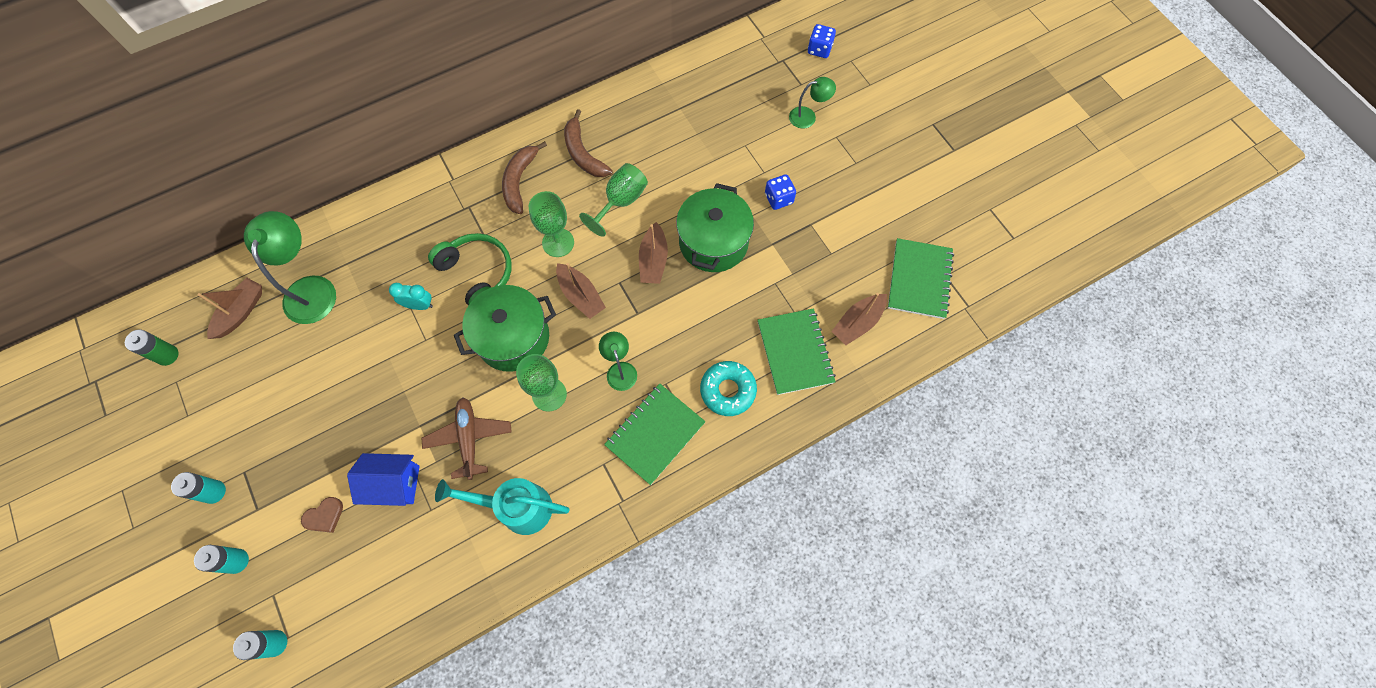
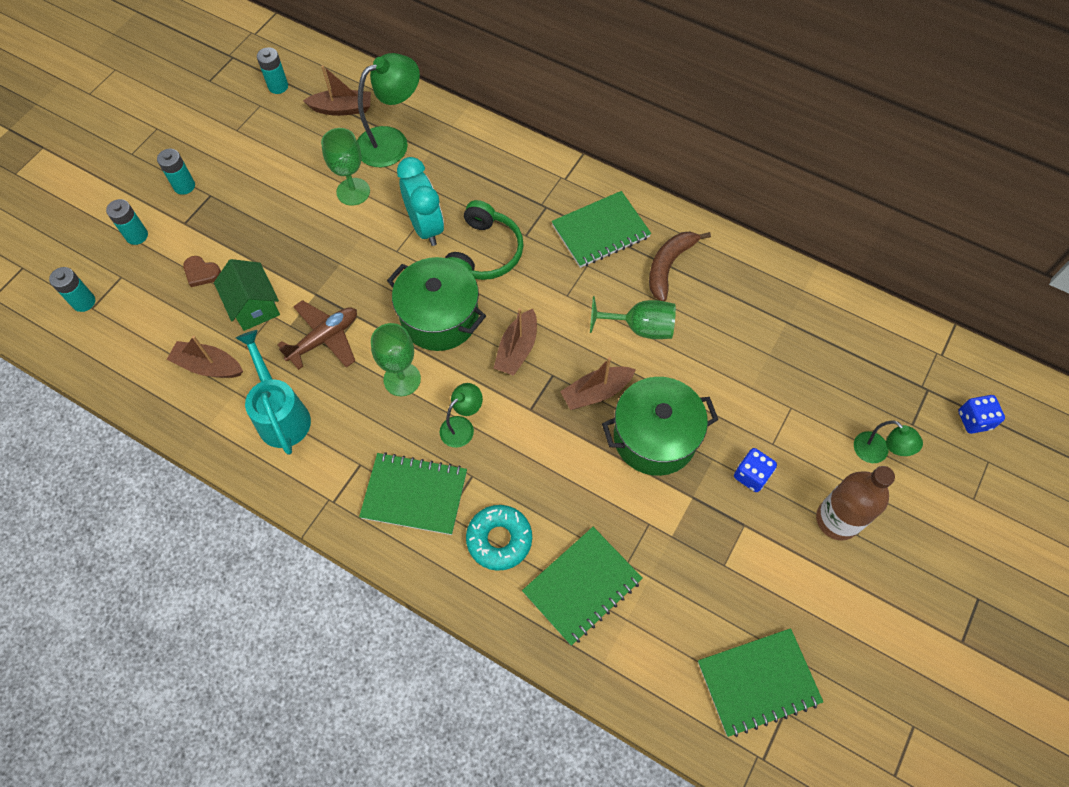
camera: 60 degrees right, 5 degrees down
green battery [125,330,179,366] -> turquoise battery [257,47,288,94]
blue house [347,453,420,506] -> green house [214,259,280,331]
turquoise clock [389,283,433,310] -> turquoise clock [397,157,444,246], size x1.80
brown banana [502,141,547,214] -> green notebook [552,191,651,268]
green goblet [529,191,574,257] -> green goblet moved to [321,128,370,206]
brown boat [831,293,887,345] -> brown boat moved to [167,336,243,378]
none -> brown bottle [816,466,895,541]

